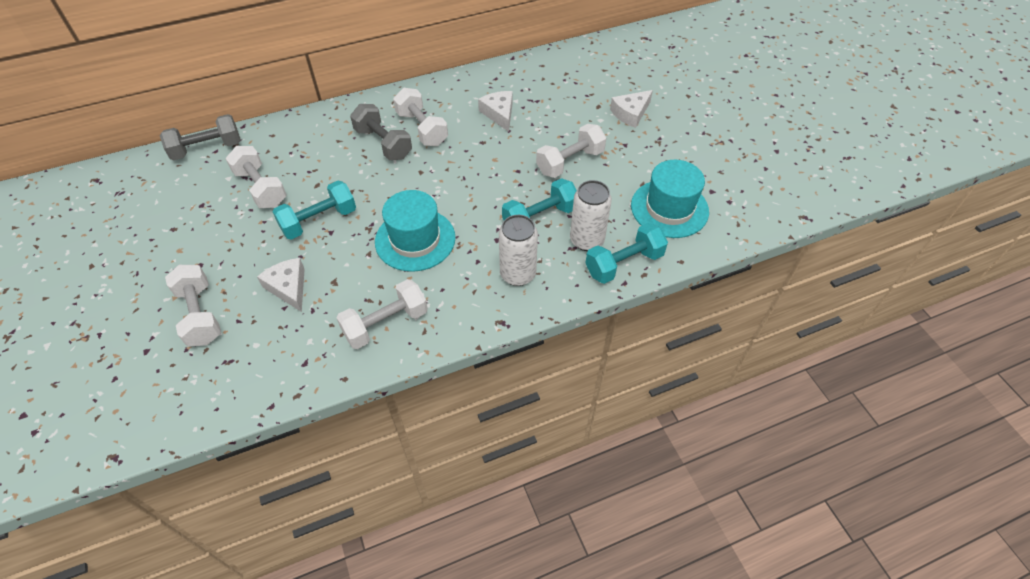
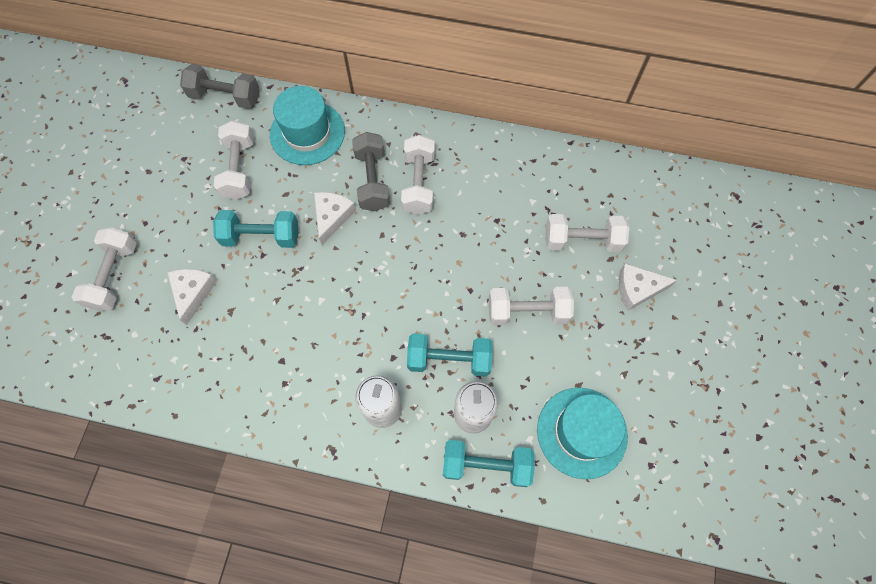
camera: 35 degrees right, 15 degrees up
white dumbbell [337,279,428,349] -> white dumbbell moved to [545,214,629,252]
turquoise hat [375,190,455,272] -> turquoise hat moved to [270,86,345,165]
white cheese [478,91,513,132] -> white cheese moved to [314,192,356,245]

